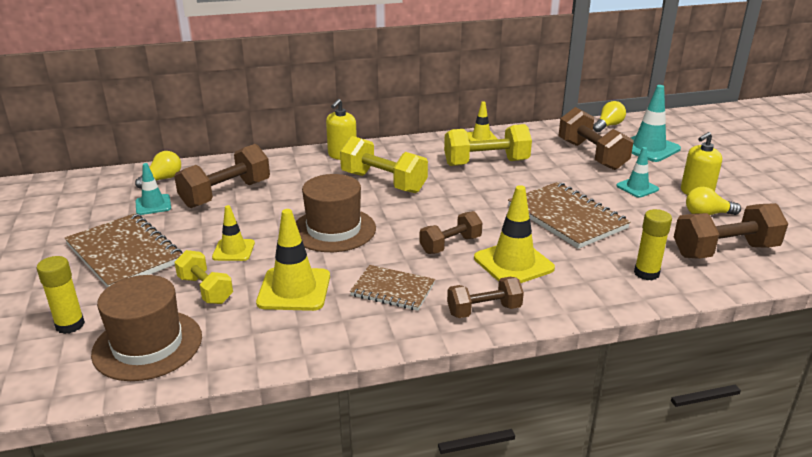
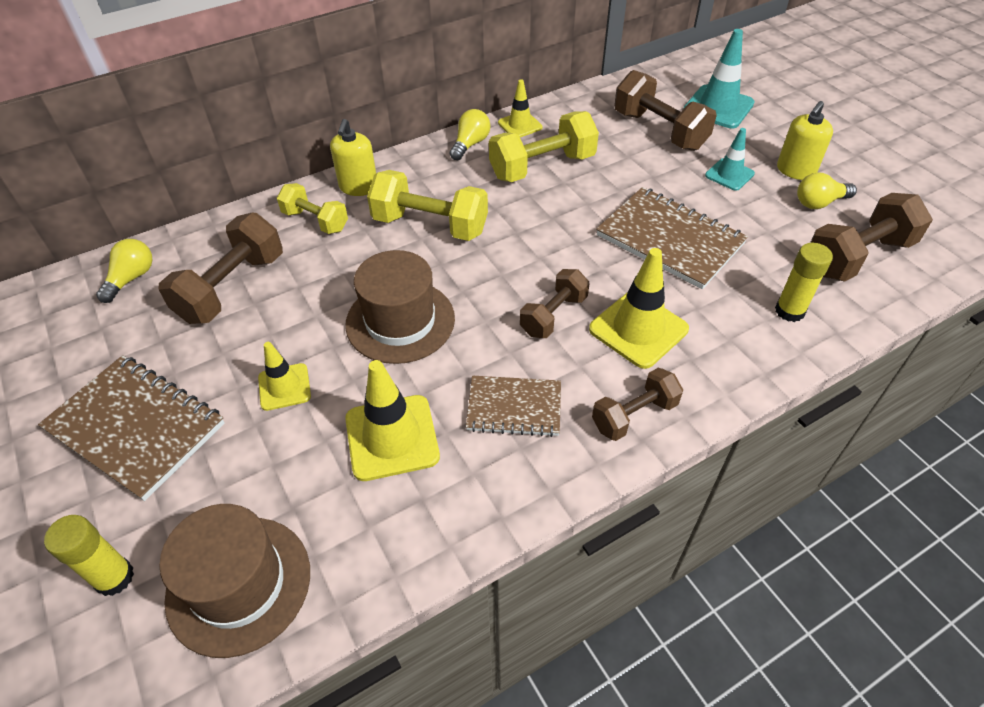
camera: 15 degrees left, 20 degrees up
turquoise traffic cone [136,163,171,215] -> none
yellow dumbbell [174,250,233,304] -> yellow dumbbell moved to [277,183,348,234]
yellow light bulb [593,101,626,132] -> yellow light bulb moved to [450,109,490,160]

